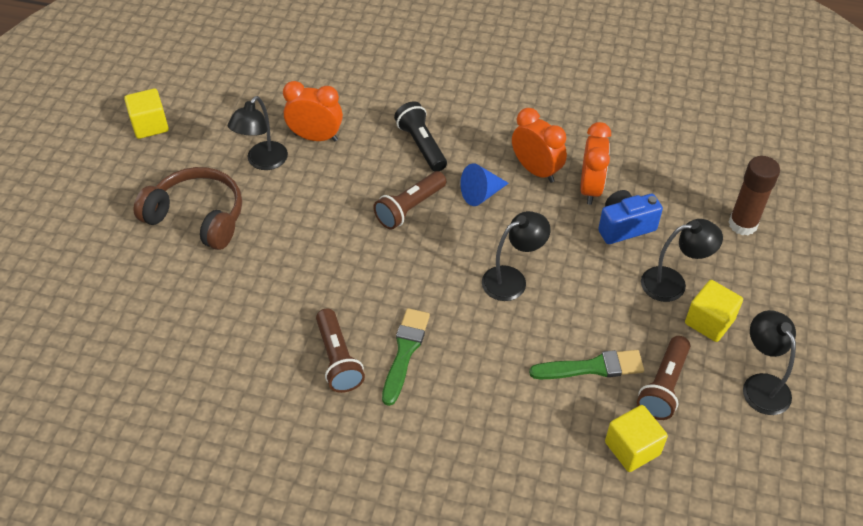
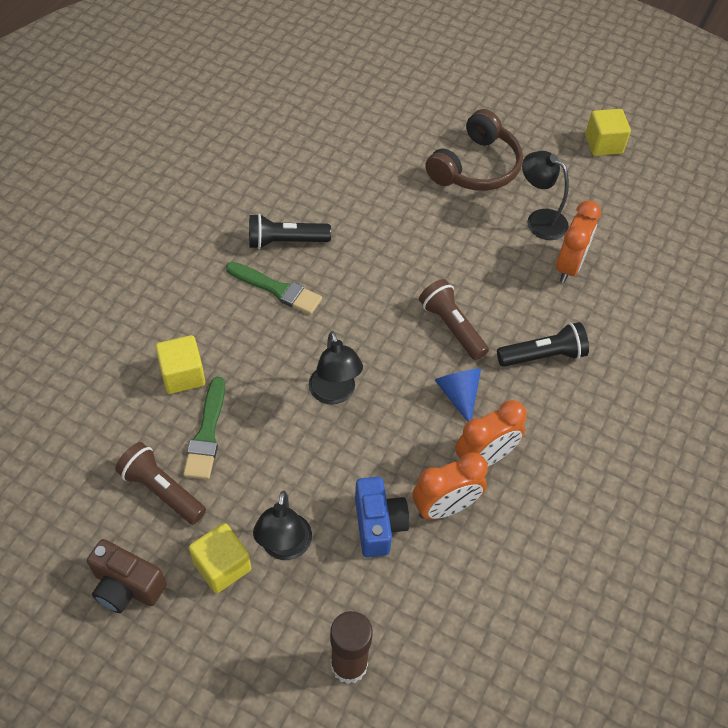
camera: 100 degrees right, 5 degrees up
brown flashlight [316,308,365,393] -> black flashlight [249,214,331,249]
orange clock [580,122,611,205] -> orange clock turned 45 degrees counterclockwise [413,453,488,519]
yellow cube [605,405,668,472] -> yellow cube moved to [155,335,205,394]
black lamp [743,310,796,415] -> brown camera [87,539,167,613]

